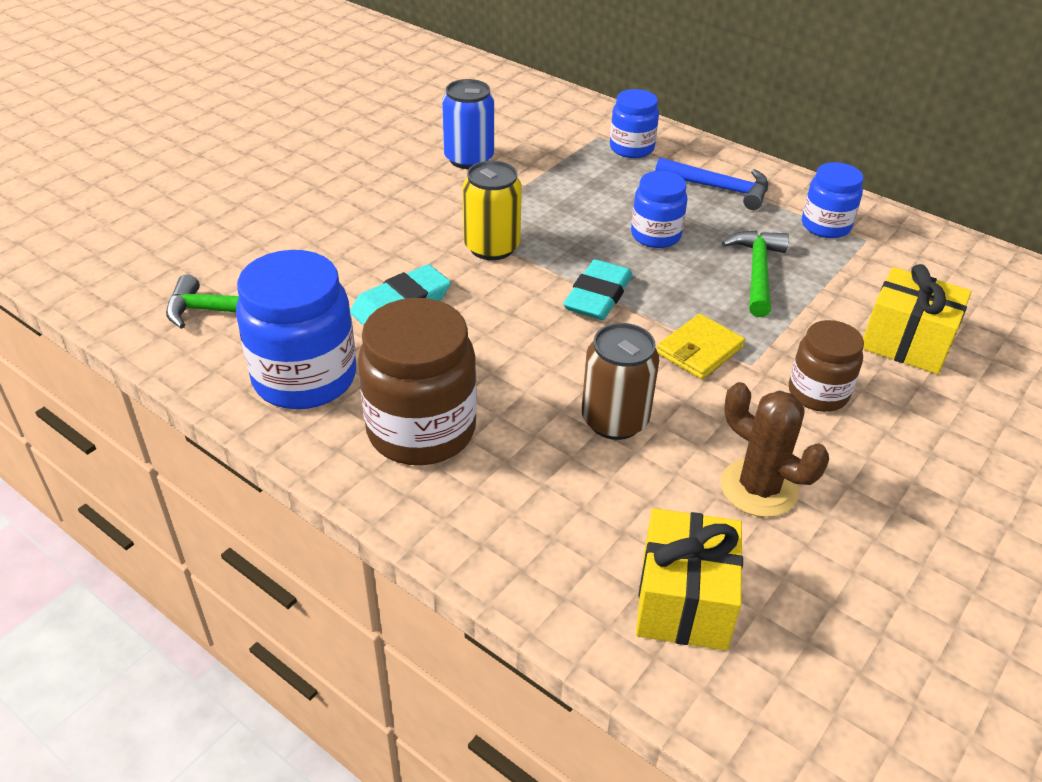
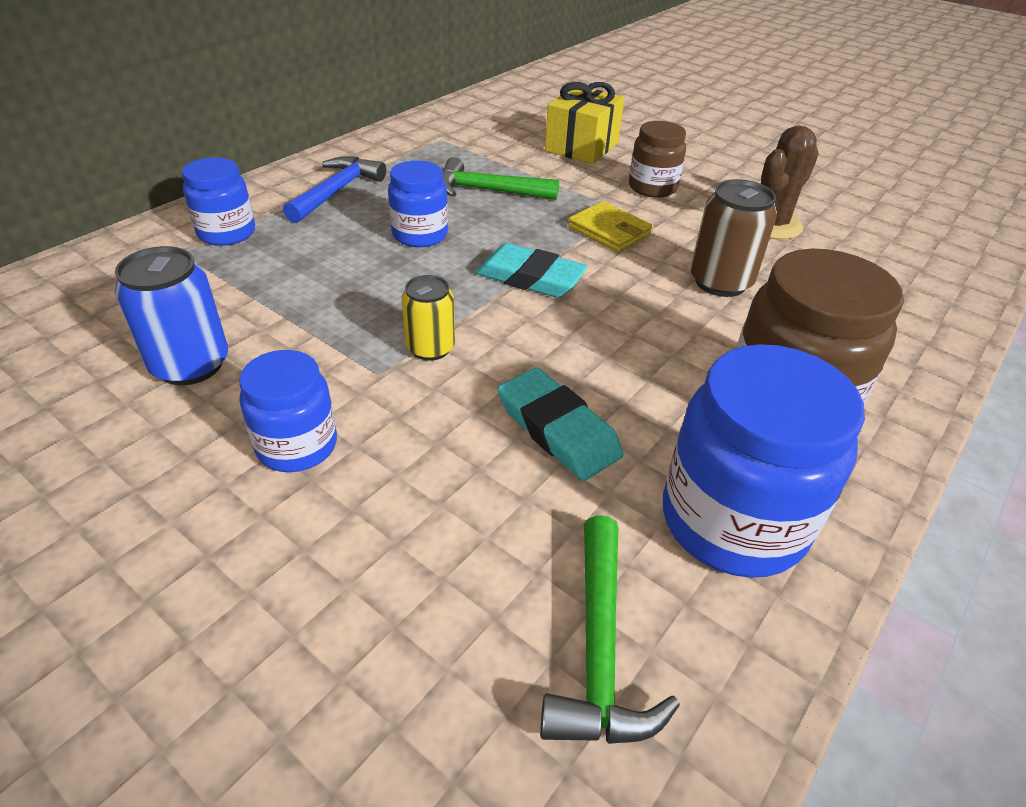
camera: 90 degrees left, 0 degrees up
yellow can [463,161,522,260] -> yellow can [402,275,455,361], size x0.66
yellow gift [636,508,743,650] -> none
blue jar [802,162,863,238] -> blue jar moved to [239,350,337,472]

